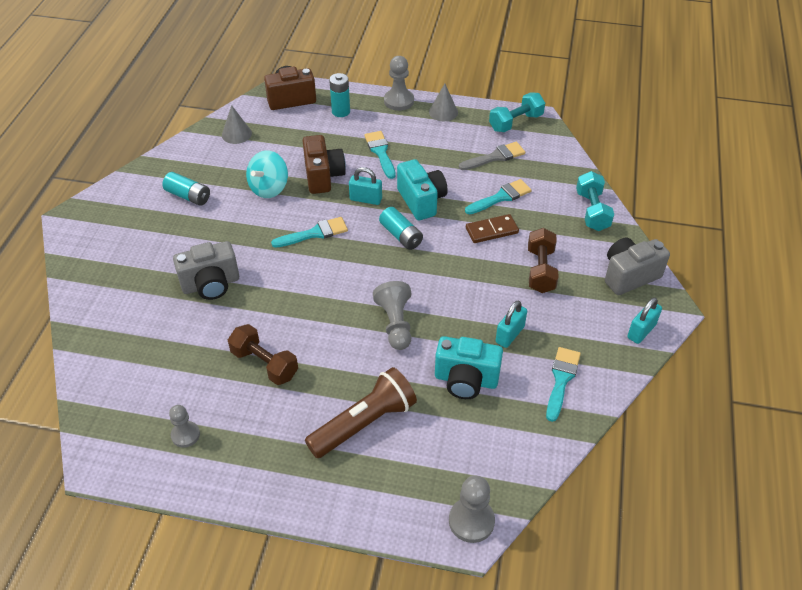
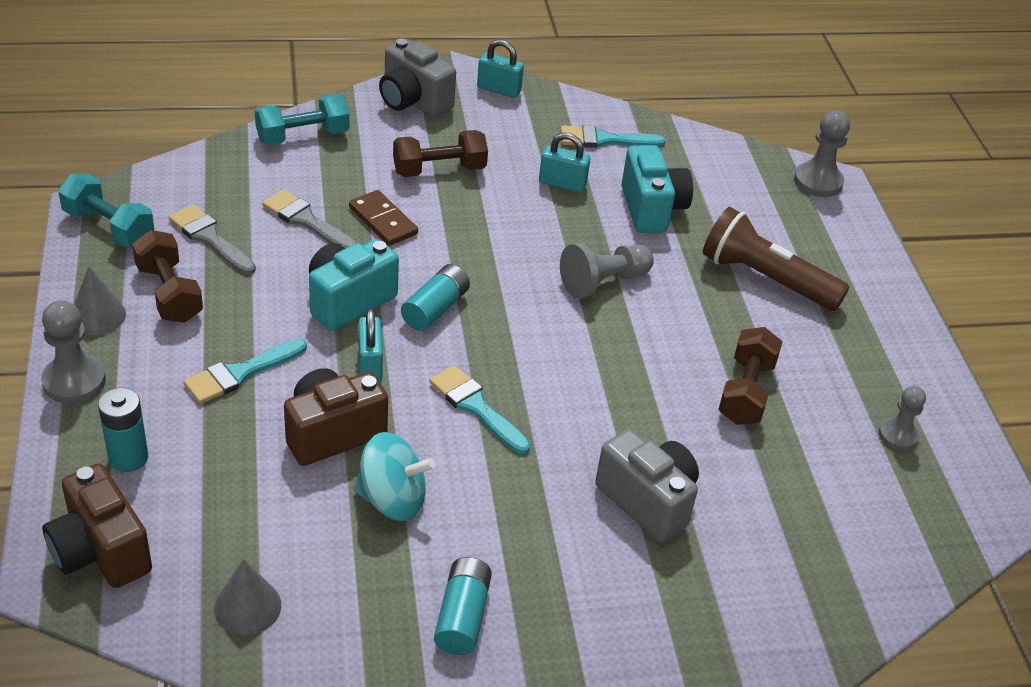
camera: 115 degrees left, 5 degrees down
turquoise brush [465,179,532,215] -> grey brush [262,189,357,249]
none -> brown dumbbell [132,230,203,323]

